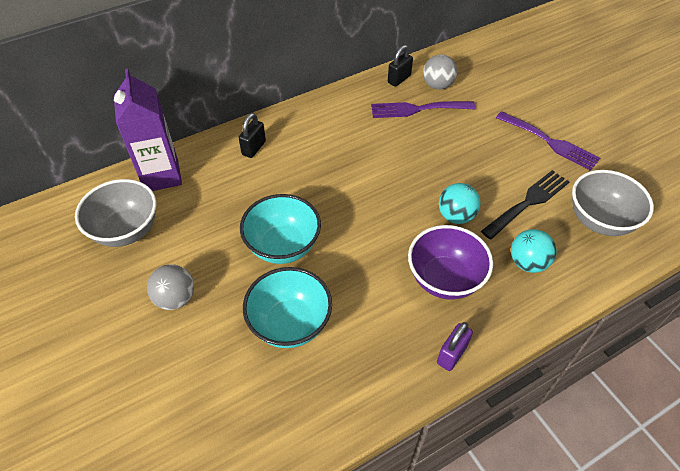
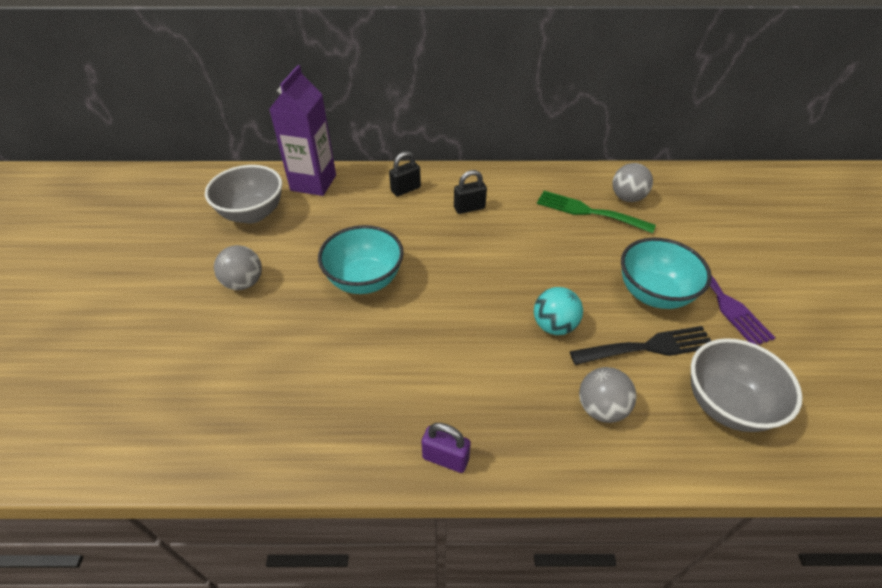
camera: 30 degrees right, 5 degrees down
turquoise bowl [243,267,332,348] -> turquoise bowl moved to [621,238,712,309]
purple fork [371,101,476,118] -> green fork [537,191,656,233]
black padlock [388,45,413,87] -> black padlock moved to [454,170,487,214]
purple bowl [408,225,493,300] -> none
purple padlock [437,322,473,371] -> purple padlock turned 45 degrees clockwise [422,423,471,473]
turquoise ball [511,229,557,273] -> grey ball [579,367,637,423]

